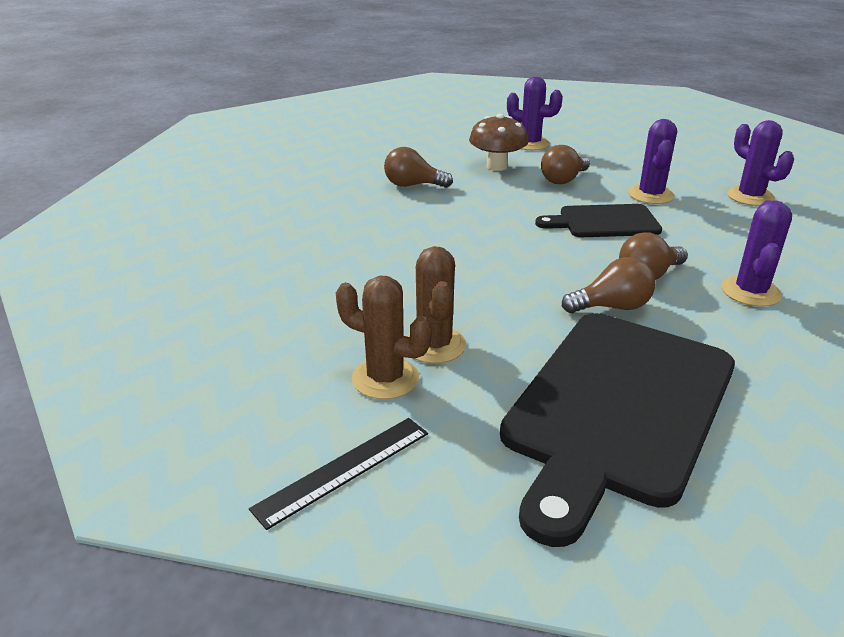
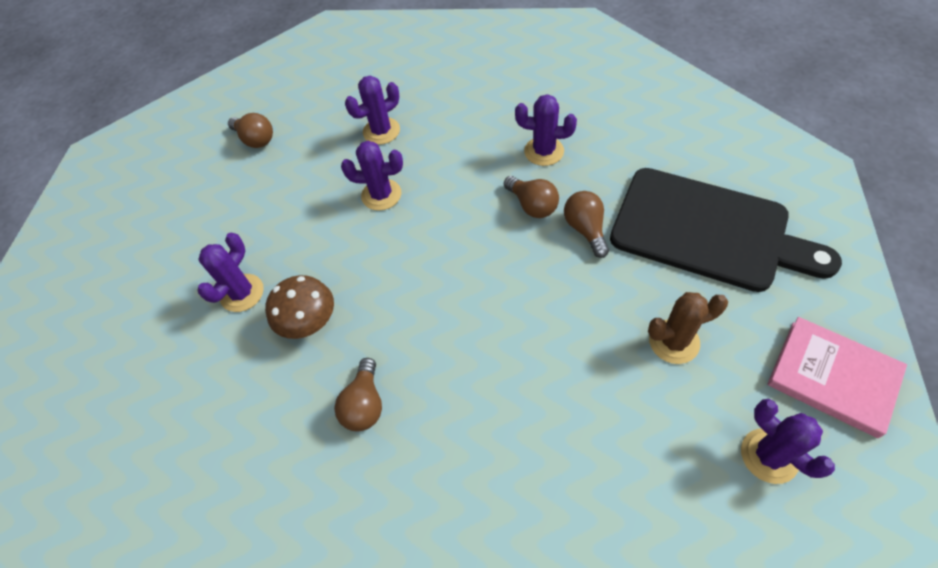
camera: 90 degrees left, 25 degrees up
black ruler [249,418,428,530] -> pink book [767,317,907,438]
brown cactus [336,276,432,399] -> none
black cutting board [535,204,662,237] -> none
brown light bulb [541,145,590,184] -> brown light bulb moved to [228,113,273,148]
none -> purple cactus [741,399,835,484]

